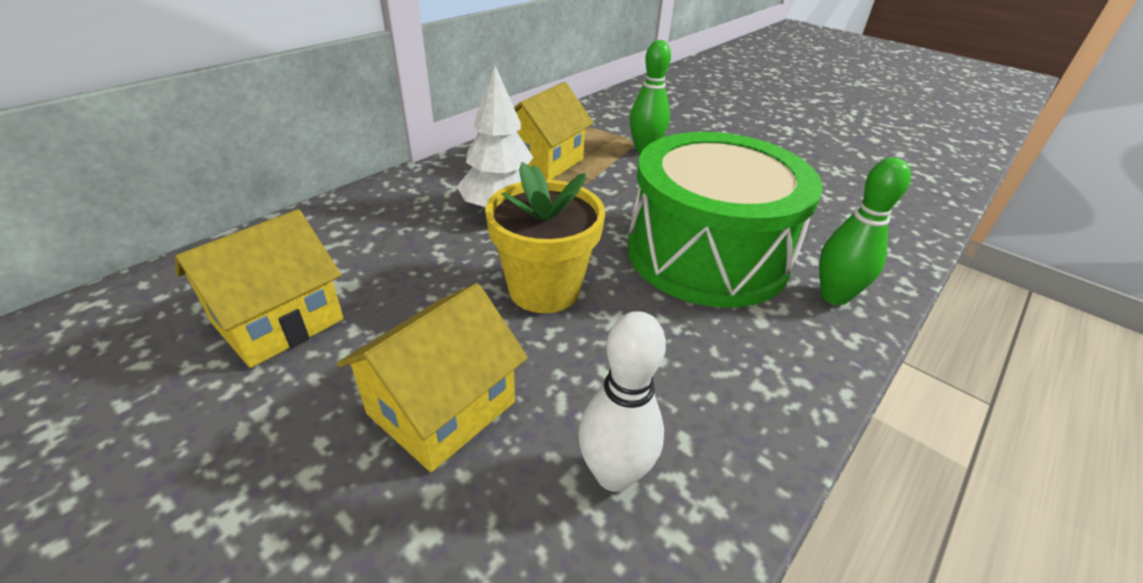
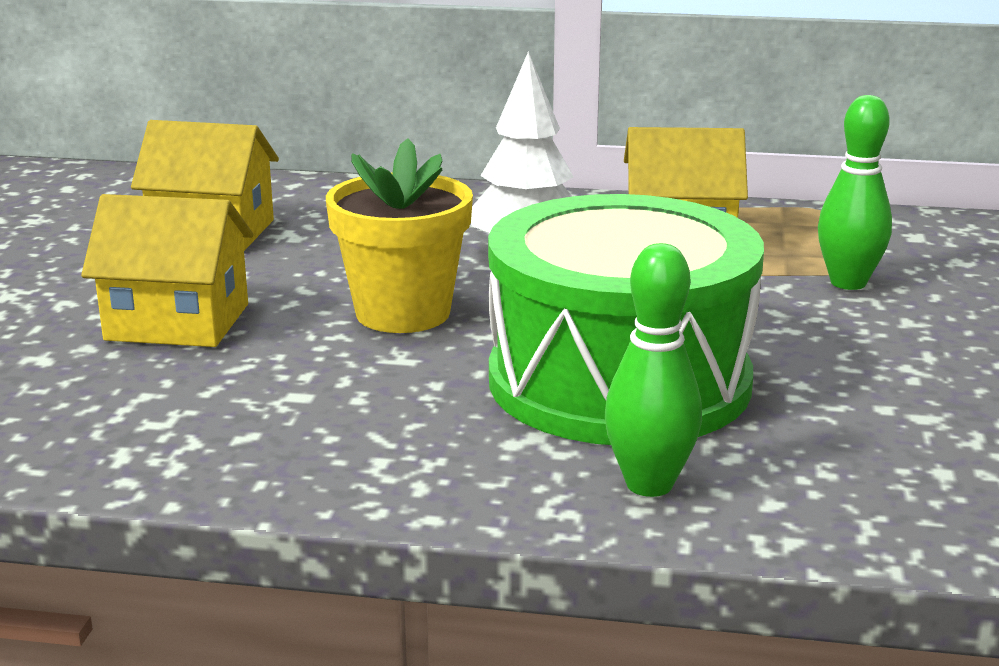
camera: 60 degrees right, 15 degrees down
white bowling pin [578,311,666,492] -> none

